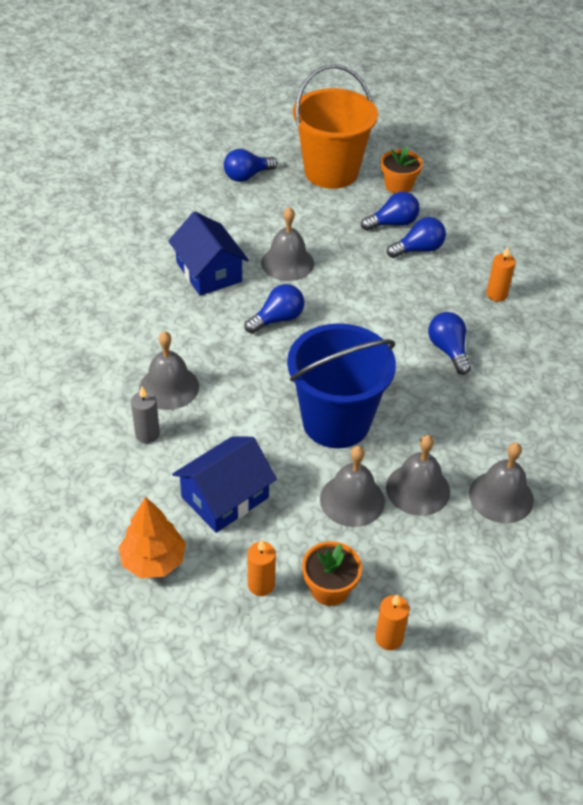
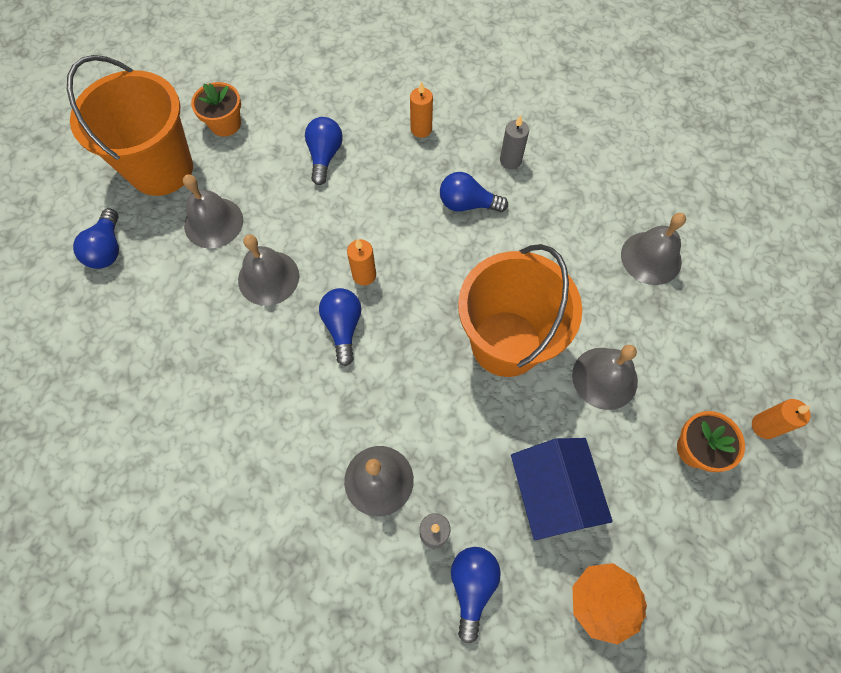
camera: 60 degrees left, 20 degrees up
blue house [168,211,249,296] -> none
orange candle [248,540,276,596] -> orange candle moved to [347,239,376,286]
blue bucket [287,323,396,448] -> orange bucket [458,244,582,377]
blue light bulb [361,192,419,231] -> blue light bulb moved to [451,547,501,643]
grey bell [386,435,450,516] -> grey bell moved to [183,174,243,248]
none -> grey candle [500,115,529,169]

